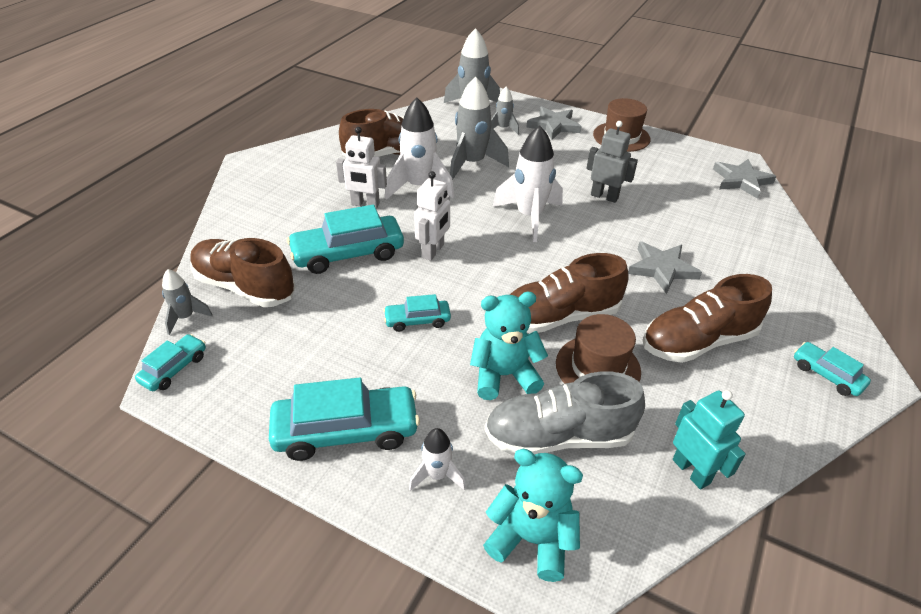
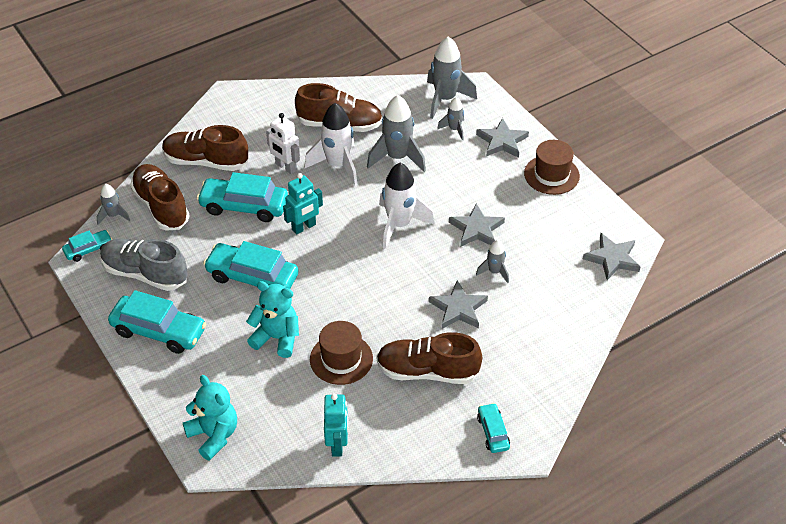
camera: 30 degrees right, 5 degrees up
turquoise car [383,294,451,332] -> turquoise car [203,241,298,289], size x1.87
white rocket [409,428,466,491] -> none
white robot [414,171,450,261] -> turquoise robot [283,173,323,235]
grey shoe [484,371,645,456] -> grey shoe moved to [100,238,188,291]
brown shoe [510,253,629,333] -> brown shoe moved to [162,125,248,171]
grey robot [586,121,638,203] -> grey star [449,203,505,247]
none -> grey rocket [476,240,509,283]

